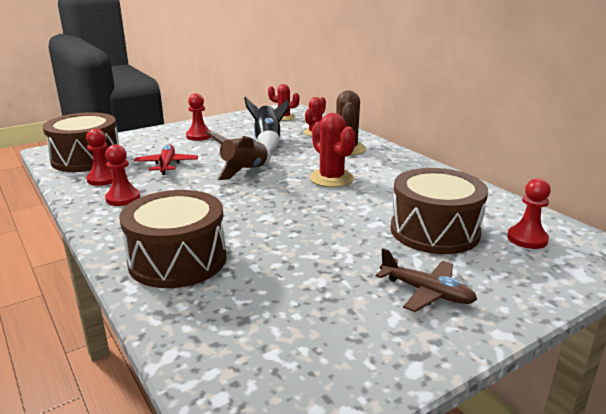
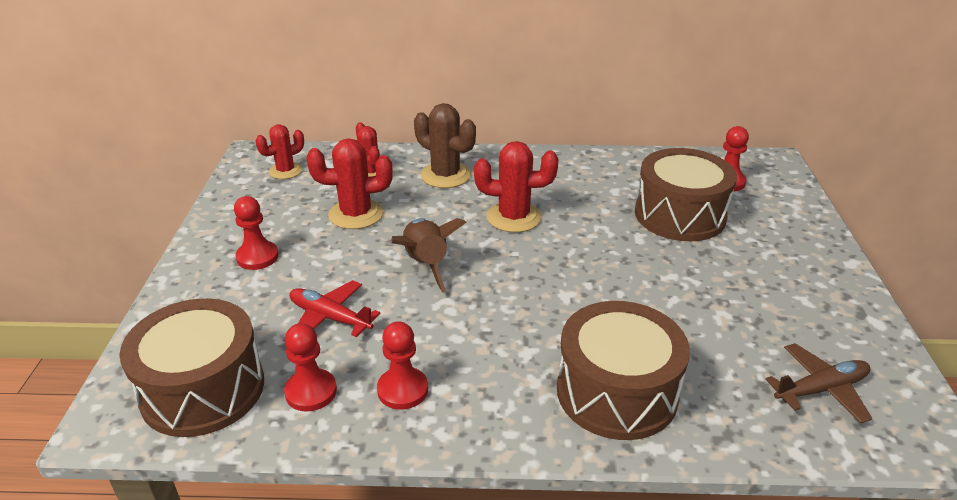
camera: 55 degrees left, 10 degrees up
black rocket [244,97,289,152] -> red cactus [307,138,393,229]
brown plane [376,248,477,312] -> brown plane moved to [765,343,873,424]

